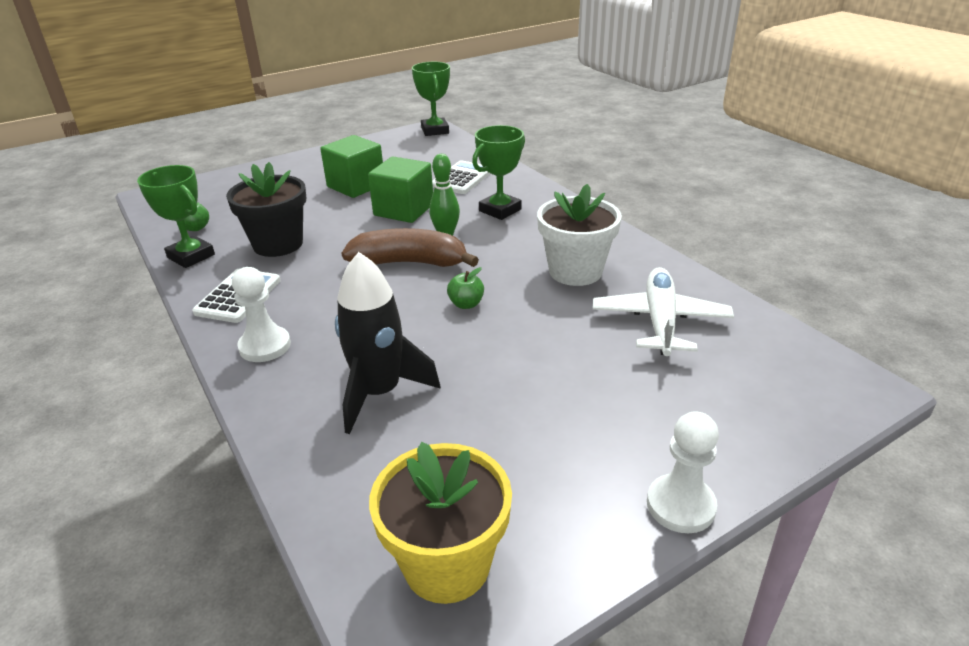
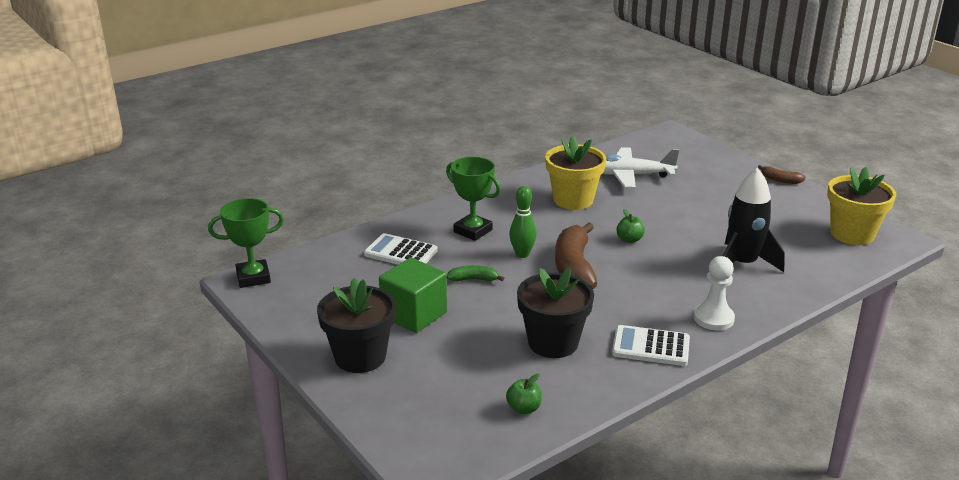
camera: 95 degrees left, 5 degrees down
green trophy [137,165,215,268] -> none
green cube [368,157,433,223] -> green banana [446,265,504,282]
white flower pot [537,184,622,286] -> yellow flower pot [545,135,606,210]
white pawn [647,411,719,533] -> brown banana [758,165,806,184]
none -> black flower pot [317,278,396,373]

